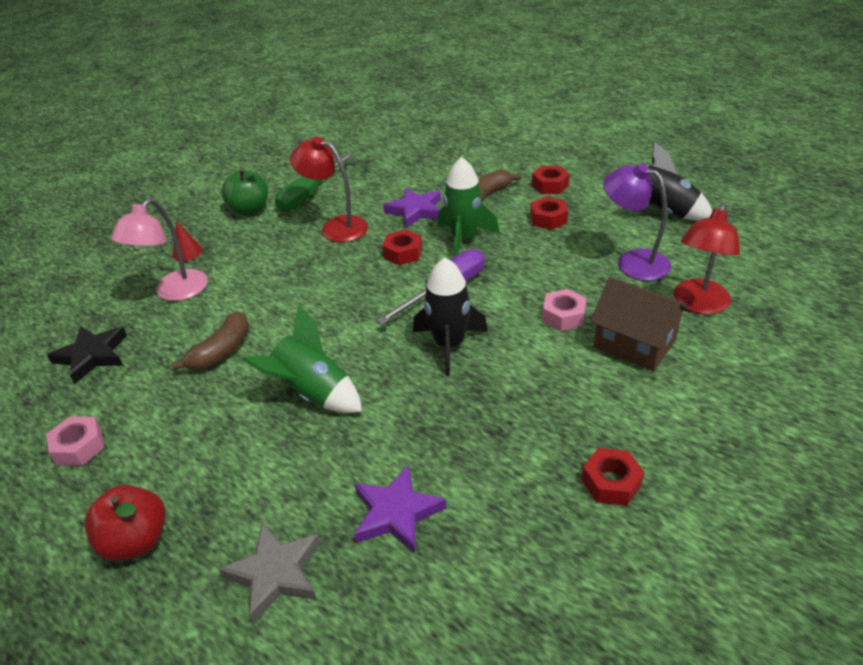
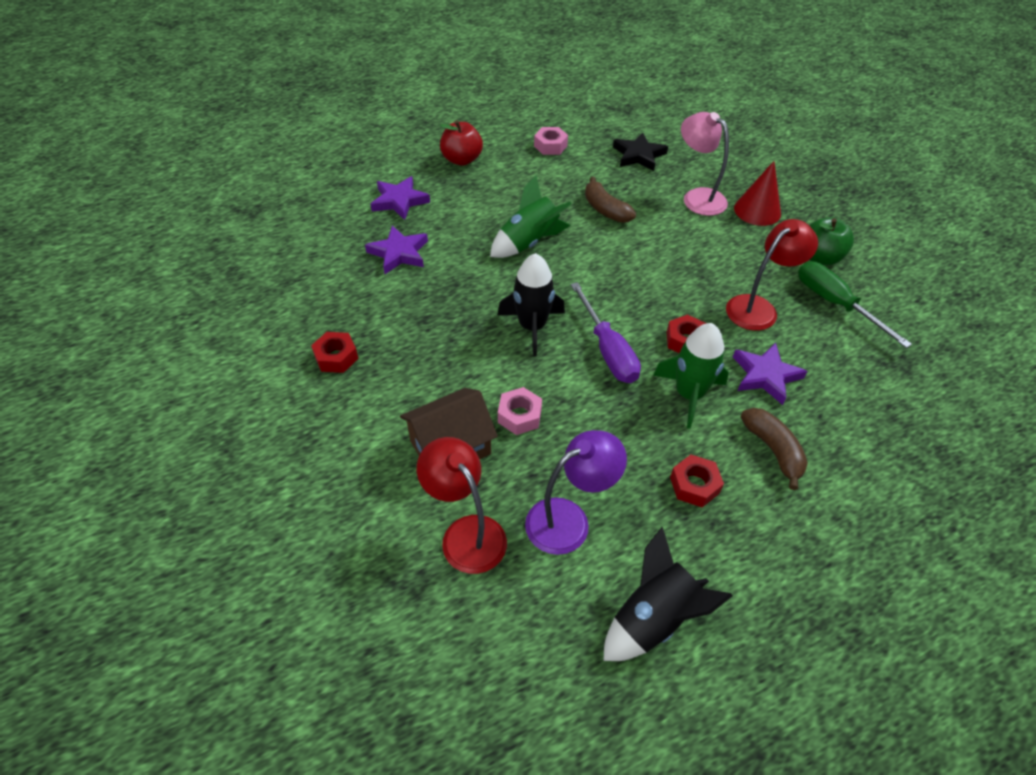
camera: 110 degrees right, 10 degrees up
red cone [172,222,202,261] -> red cone [734,161,781,226], size x1.70
grey star [219,523,321,623] -> purple star [371,176,430,220]
red nut [532,166,570,194] -> none

